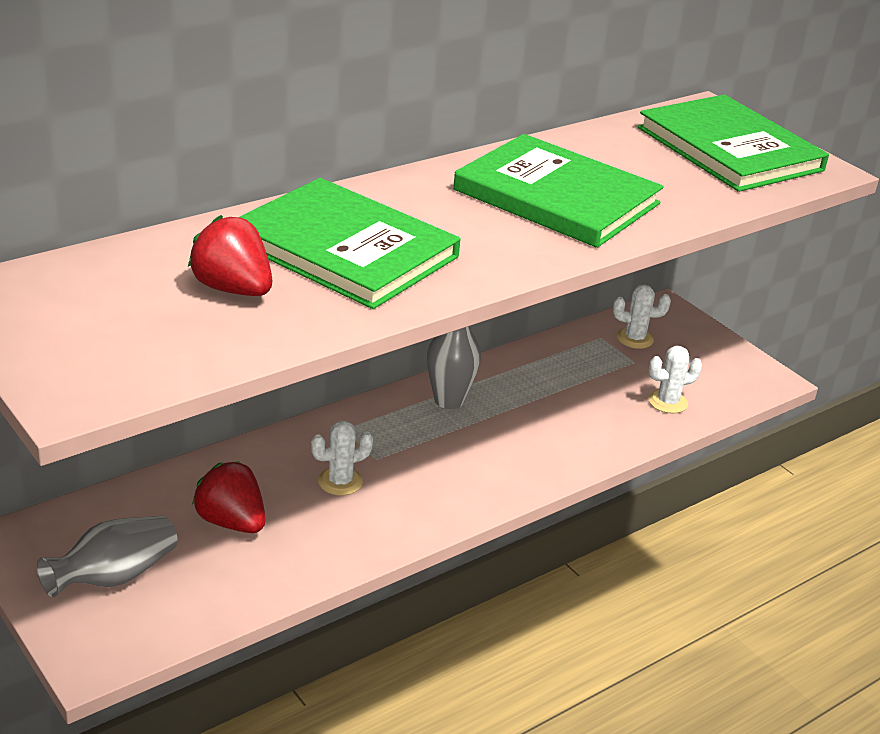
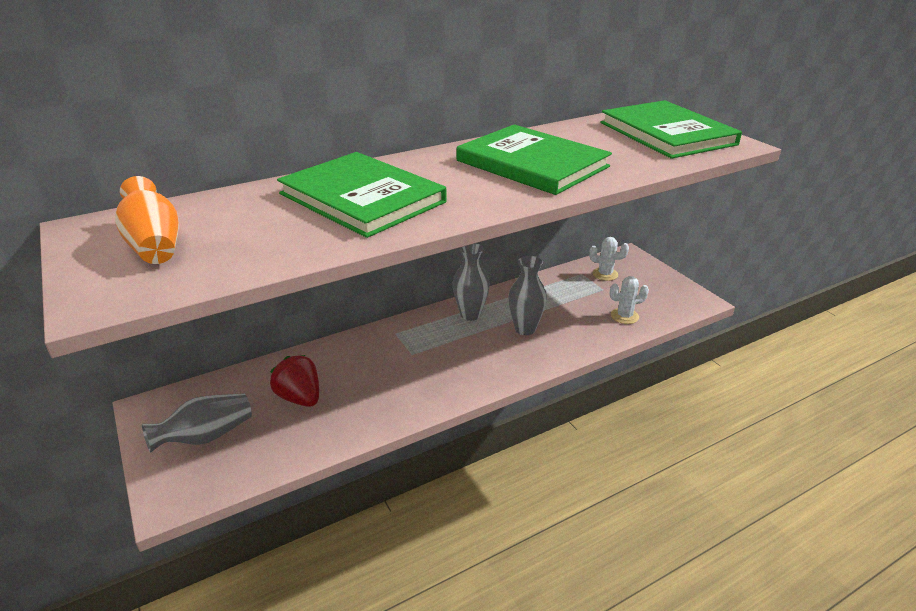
camera: 10 degrees right, 0 degrees up
red strawberry [188,215,272,296] -> none
white cactus [311,421,373,496] -> none
none -> orange vase [115,176,179,264]
none -> grey vase [508,256,547,335]

